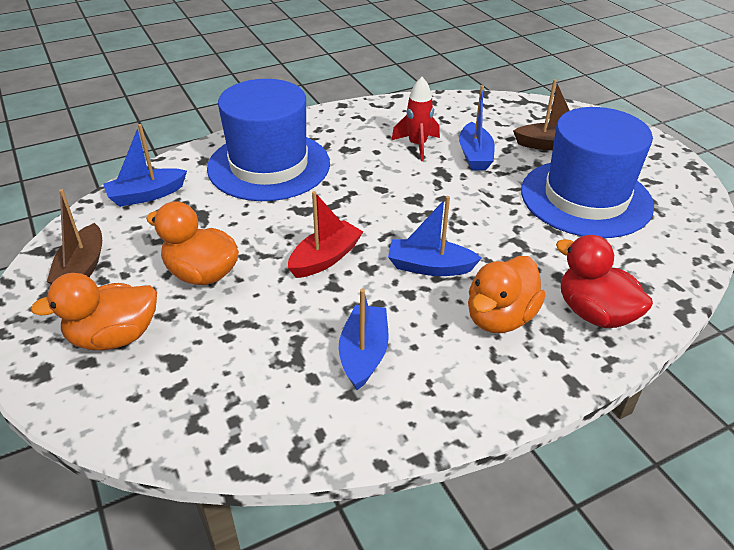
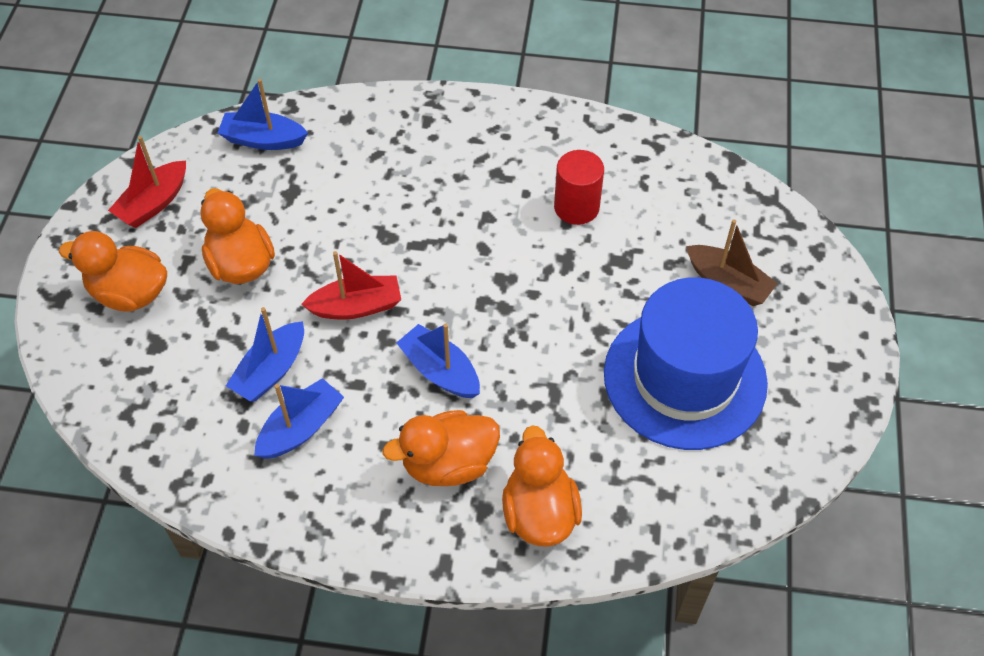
camera: 35 degrees right, 15 degrees up
brown boat [47,189,102,284] -> red boat [108,136,186,228]
blue hat [207,79,330,201] -> none
red rocket [391,77,440,161] -> red cylinder [554,150,604,225]
blue boat [459,85,495,171] -> blue boat moved to [226,307,304,402]
red duck [556,235,653,328] -> orange duck [502,425,582,547]

